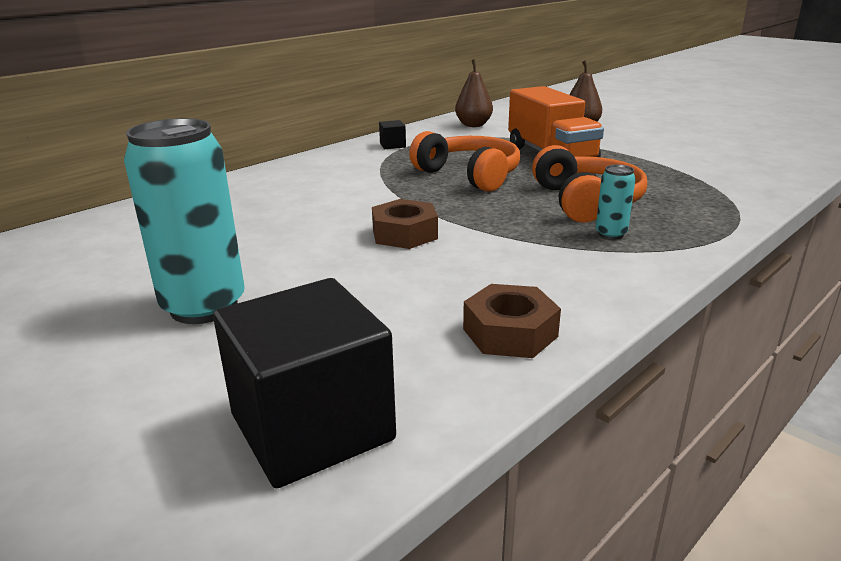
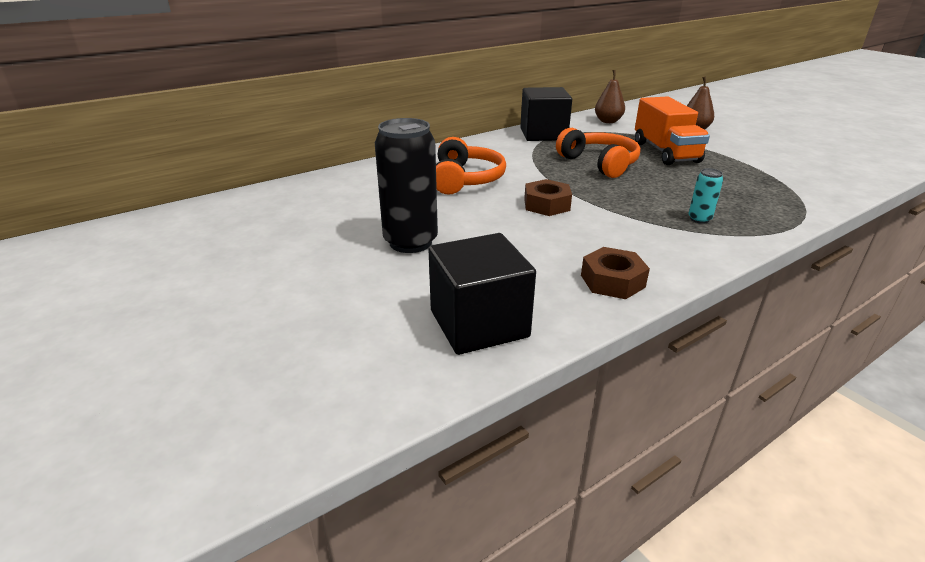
camera: 10 degrees right, 5 degrees up
turquoise can [124,118,245,324] -> black can [375,118,438,253]
black cube [379,120,406,149] -> black cube [520,87,572,141], size x2.44
orange headphones [532,145,647,223] -> orange headphones moved to [436,137,506,195]

